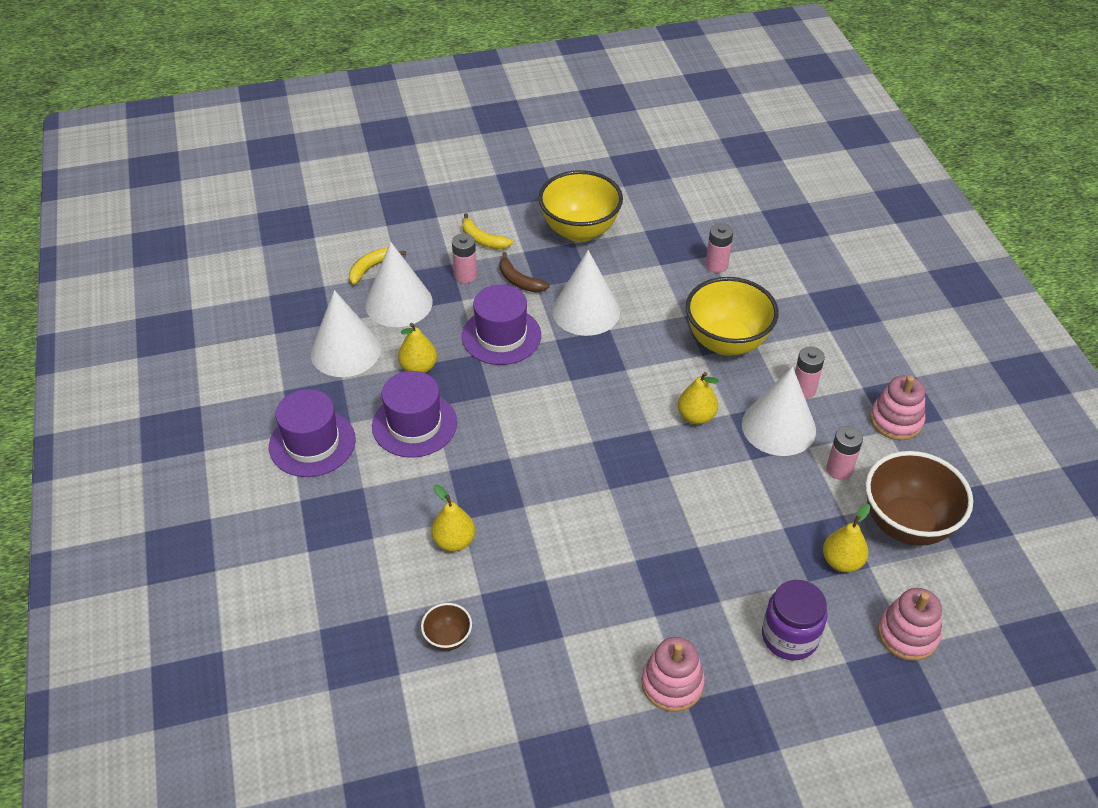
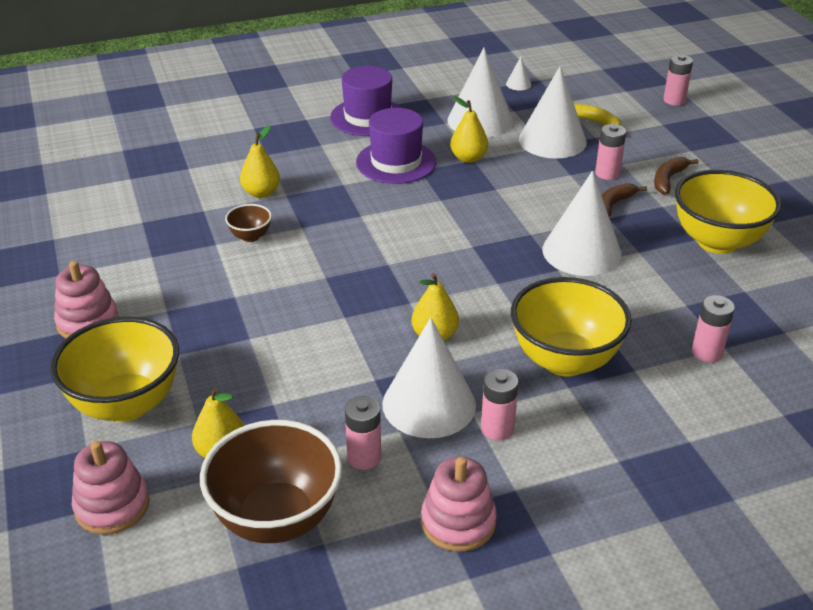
camera: 85 degrees right, 10 degrees down
brown bowl [421,603,472,651] -> brown bowl moved to [225,204,272,242]
yellow banana [462,213,513,249] -> brown banana [654,157,699,194]
purple hat [462,284,541,365] -> none
purple jar [762,580,828,661] -> yellow bowl [50,317,179,422]
none -> white cone [506,57,531,90]
none -> pink battery [663,55,693,106]

